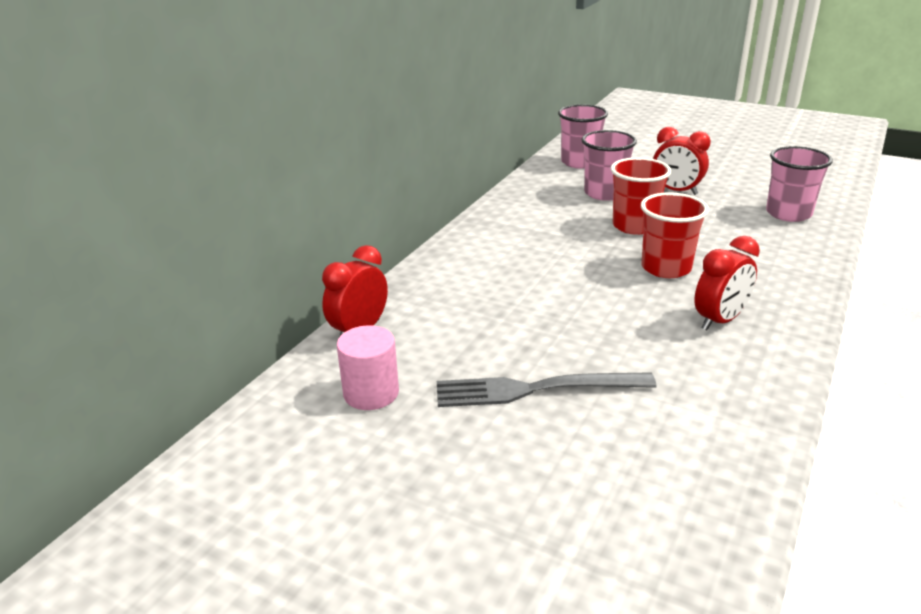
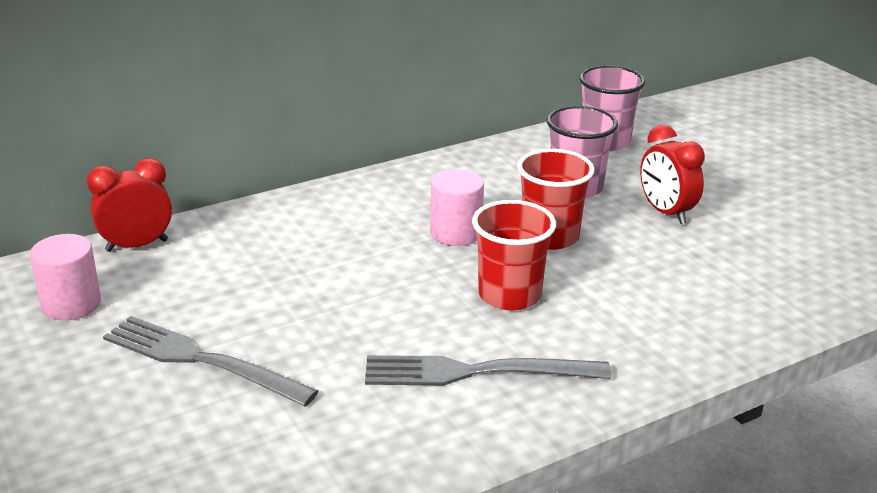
camera: 30 degrees right, 0 degrees up
red clock [694,236,760,330] -> grey fork [365,355,611,386]
pink cup [766,146,833,222] -> none
none -> pink cylinder [430,169,484,246]

